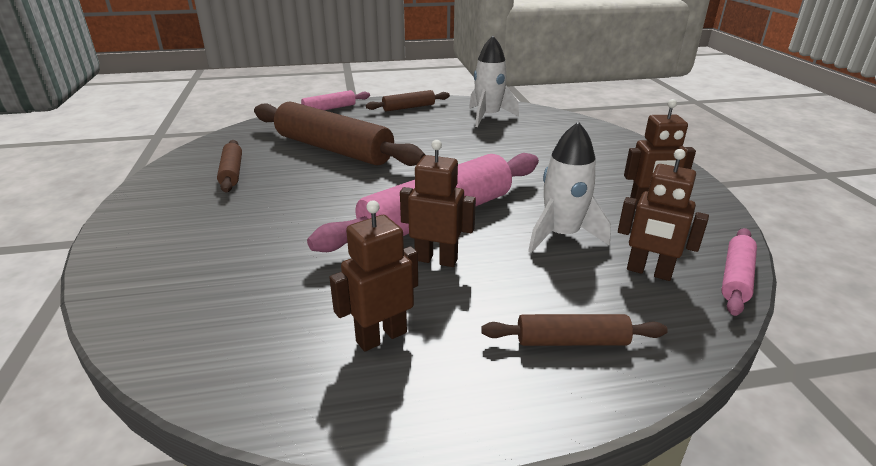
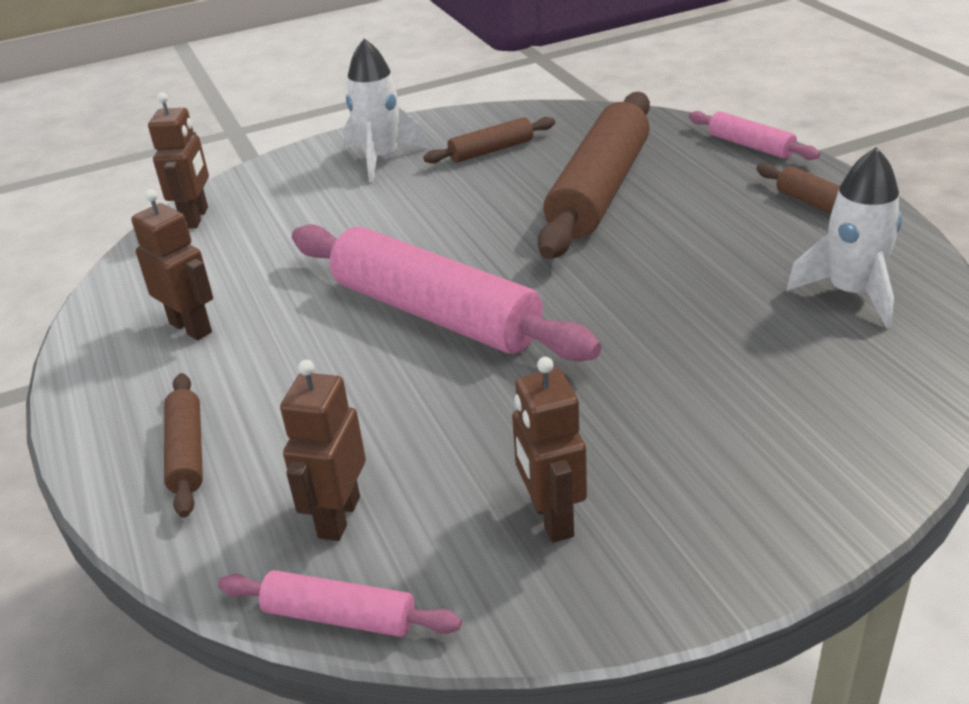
camera: 80 degrees right, 5 degrees up
brown robot [400,140,476,267] -> brown robot moved to [148,92,209,229]
white rocket [528,121,611,253] -> white rocket moved to [344,39,427,182]

